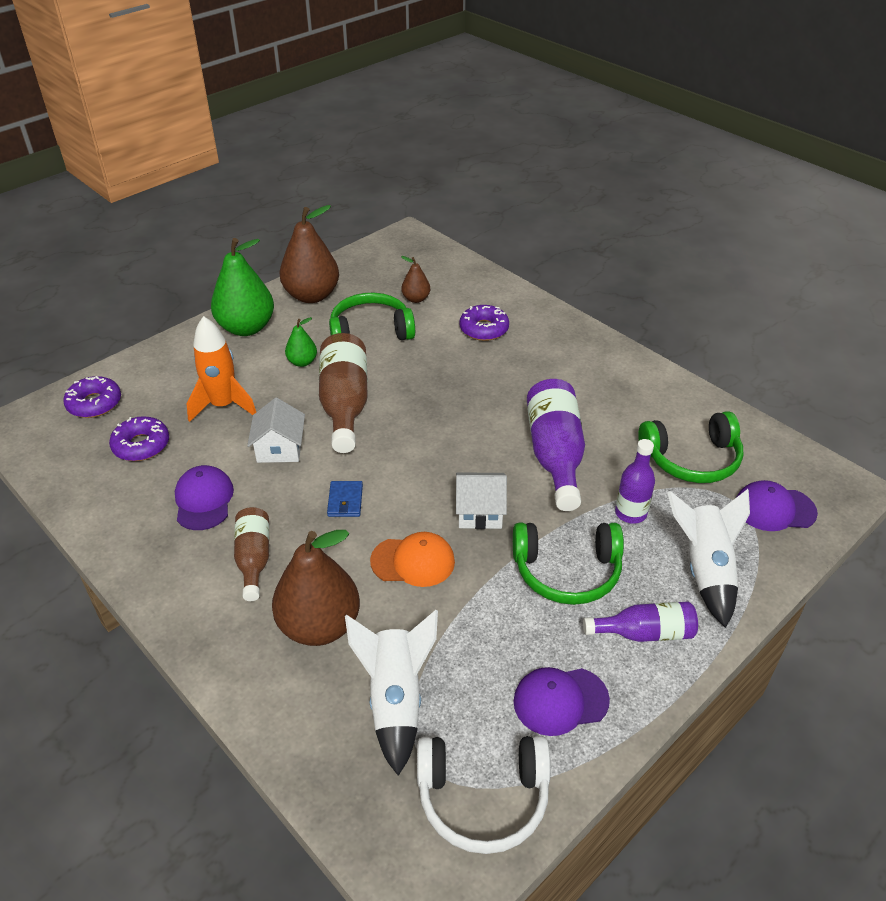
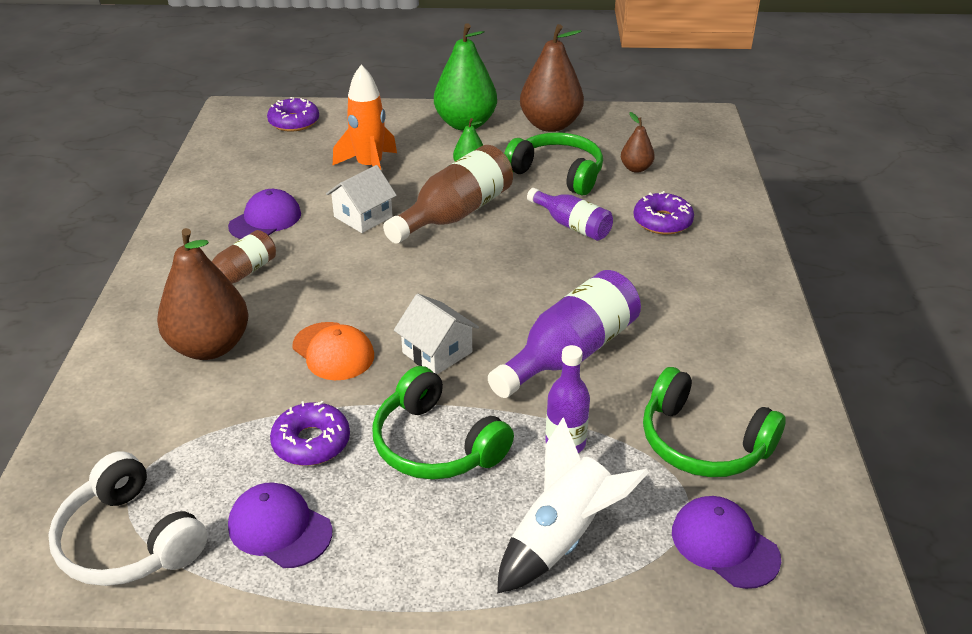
camera: 45 degrees right, 5 degrees down
purple donut [109,416,169,461] -> purple donut moved to [270,401,350,466]
blue wallet [327,481,363,517] -> none
white rocket [345,610,438,776] -> none
purple bottle [583,602,698,642] -> purple bottle moved to [527,188,613,241]

